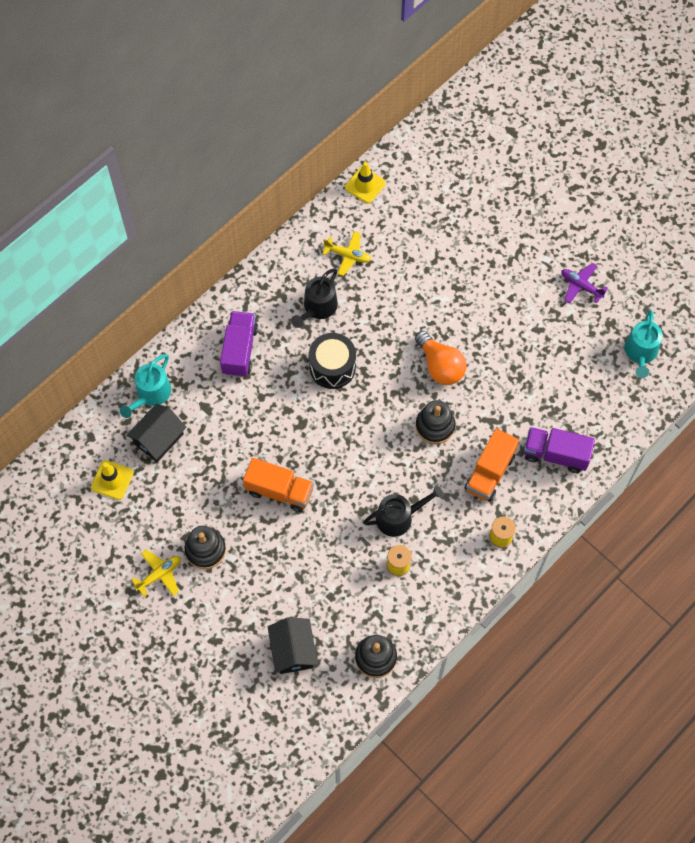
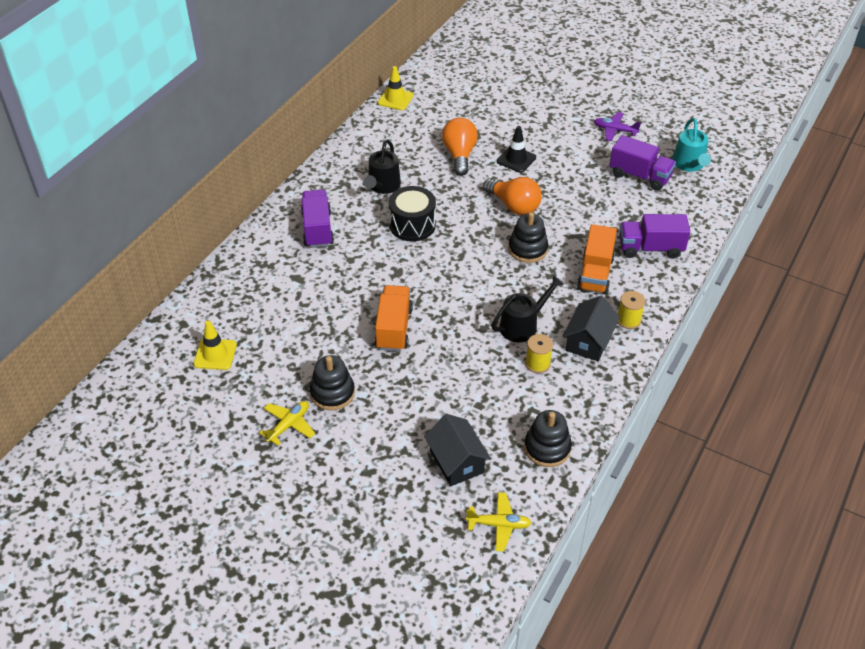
camera: 15 degrees left, 20 degrees down
turquoise watering can [120,354,171,418] -> none
black house [126,403,187,462] -> black house moved to [563,296,620,361]
orange truck [243,458,314,512] -> orange truck turned 90 degrees counterclockwise [375,285,413,351]
yellow plane [322,231,371,276] -> yellow plane moved to [466,492,532,552]
none -> orange light bulb [442,118,478,176]
none -> black traffic cone [497,126,536,173]
none -> purple truck [610,135,676,191]

